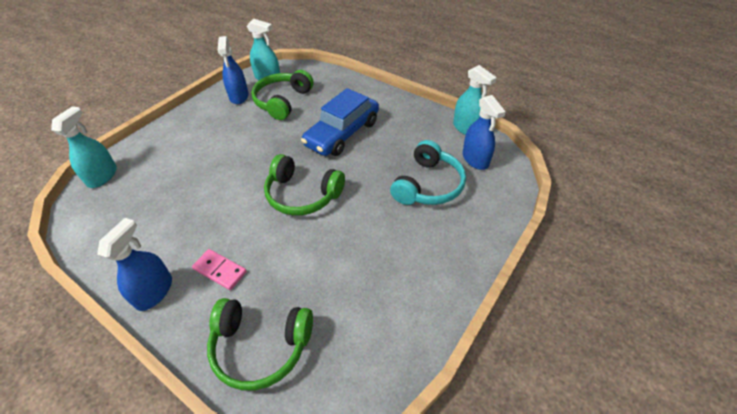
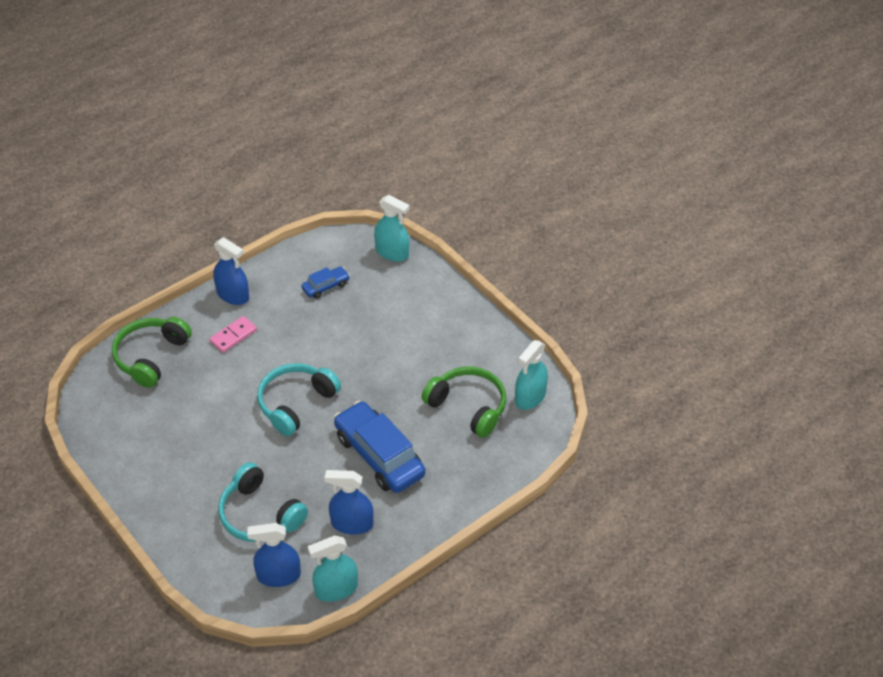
camera: 105 degrees right, 0 degrees up
blue spray bottle [218,36,249,104] -> blue spray bottle moved to [325,470,374,535]
green headphones [264,154,345,216] -> turquoise headphones [257,363,341,436]
none -> blue car [302,266,350,299]

